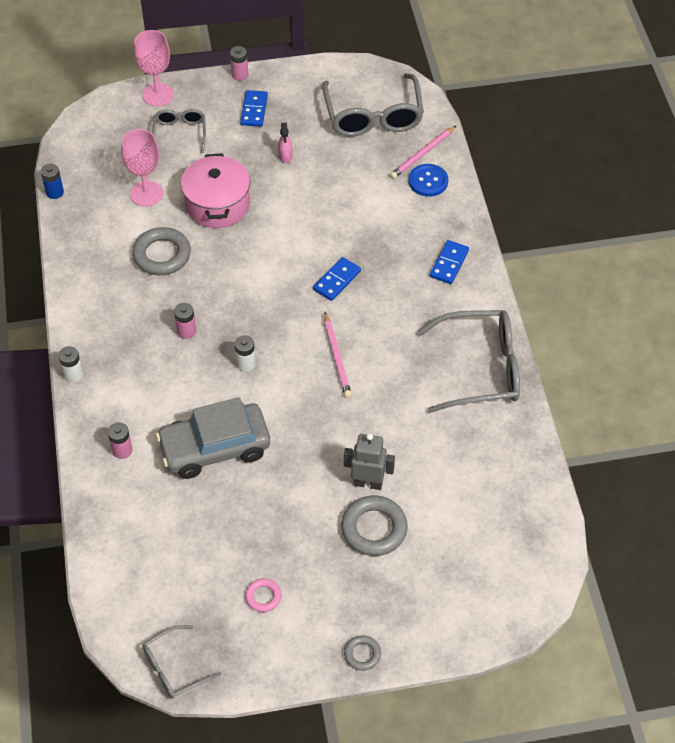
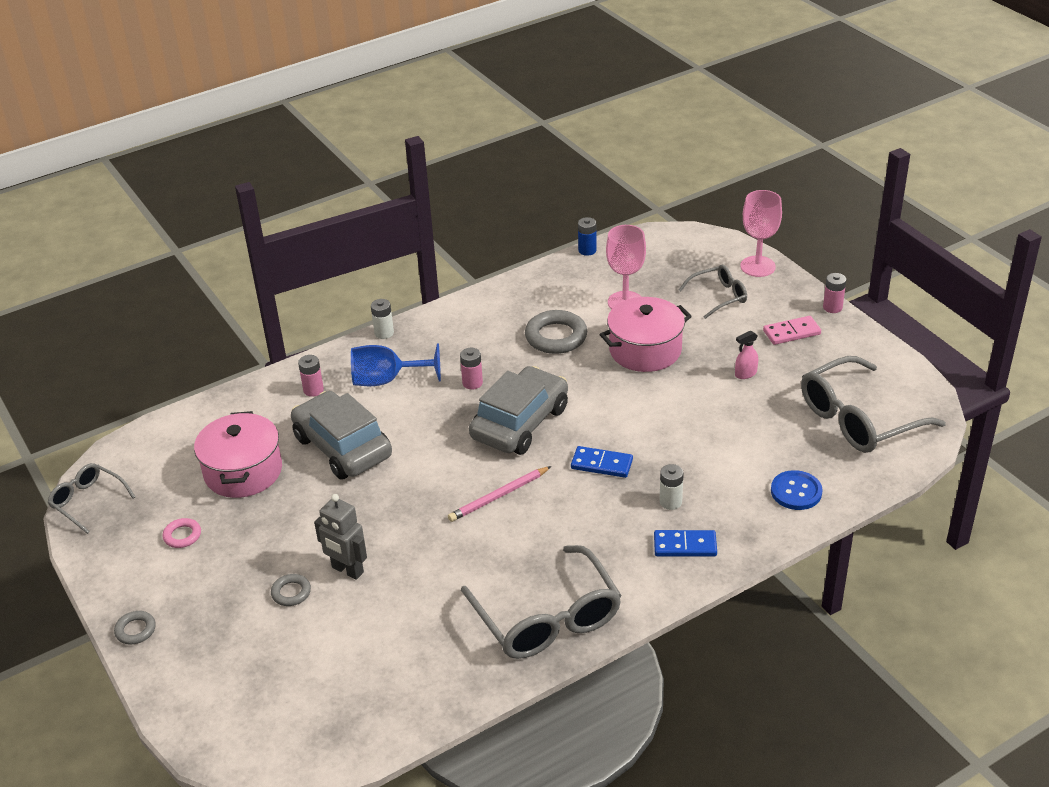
camera: 70 degrees right, 15 degrees down
white battery [234,335,256,372] -> white battery moved to [660,464,684,510]
blue domino [240,90,268,127] -> pink domino [763,316,821,345]
grey ring [341,496,408,556] -> grey ring [271,574,311,606], size x0.53
grey robot [344,433,395,490] -> grey robot turned 135 degrees clockwise [314,494,367,580]
pink pencil [390,126,456,179] -> none
none -> pink pot [194,411,282,498]
none -> blue goblet [351,343,441,386]
none -> grey car [469,366,568,455]

